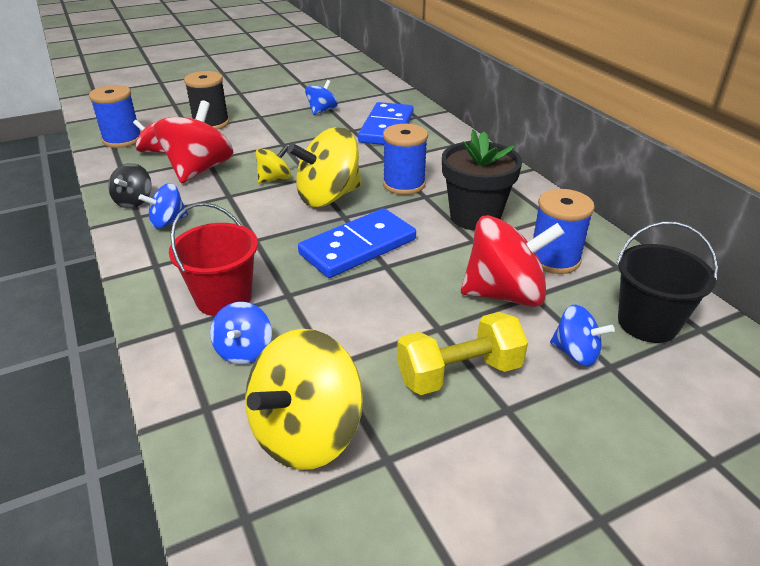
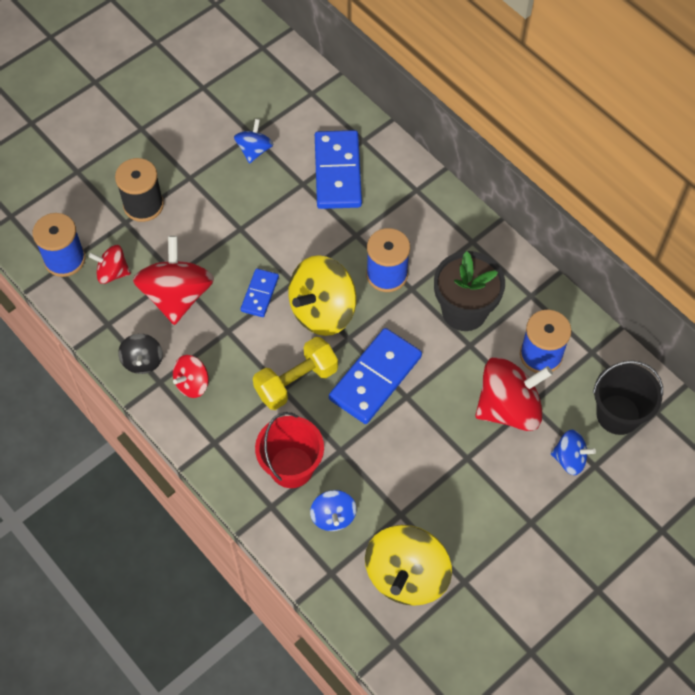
camera: 15 degrees left, 25 degrees up
blue spinning top [138,183,188,229] -> red spinning top [173,355,209,398]
yellow spinning top [256,144,291,183] -> blue domino [240,268,279,317]
yellow dumbbell [397,312,528,395] -> yellow dumbbell moved to [253,337,338,410]

